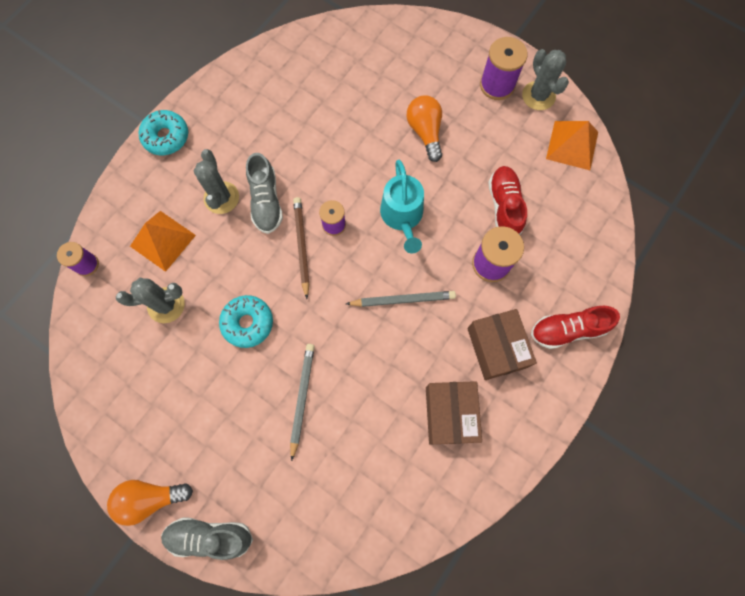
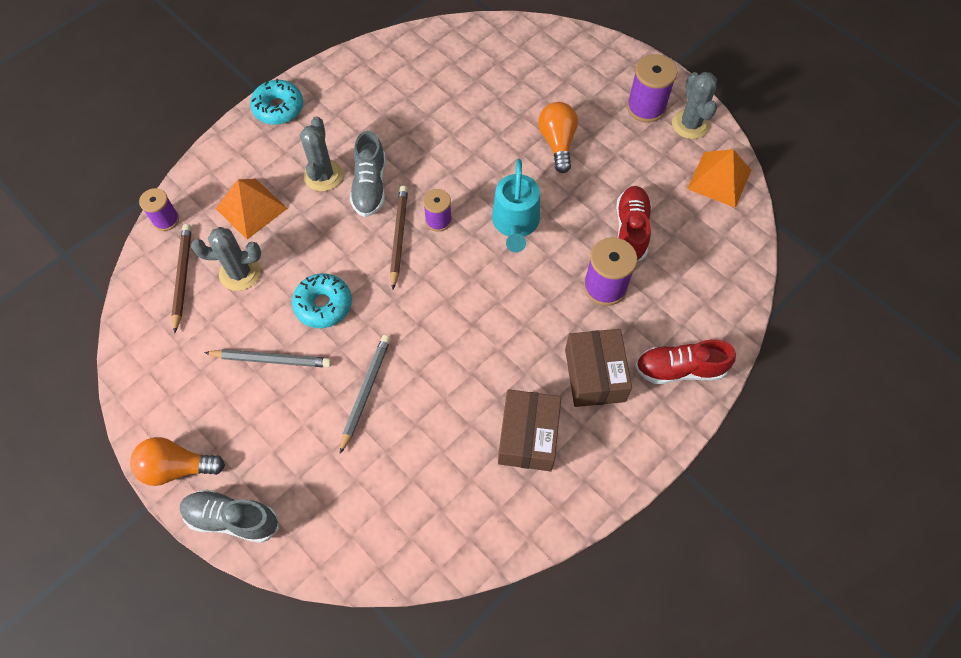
camera: 10 degrees right, 10 degrees down
grey pencil [346,291,456,307] -> grey pencil moved to [204,349,332,368]
none -> brown pencil [172,224,192,333]

